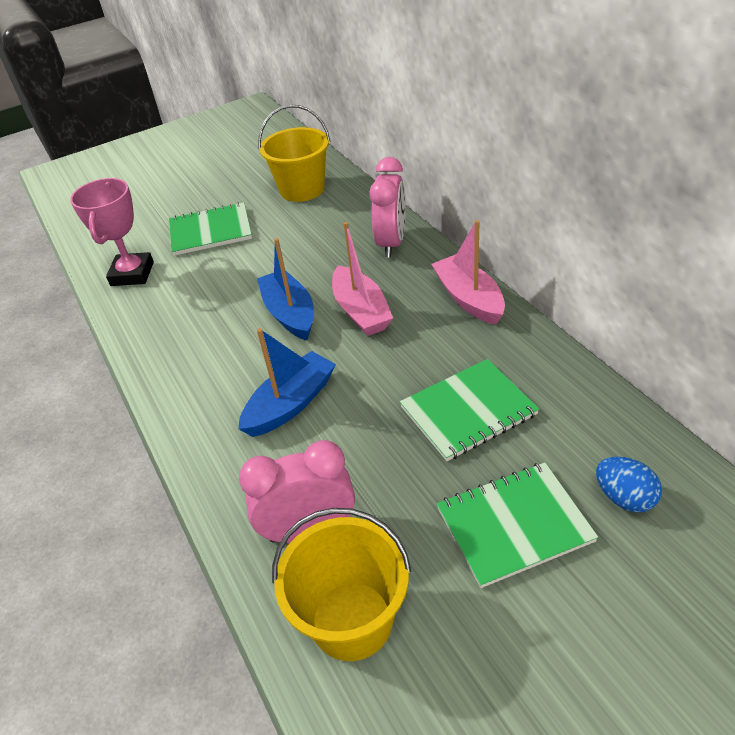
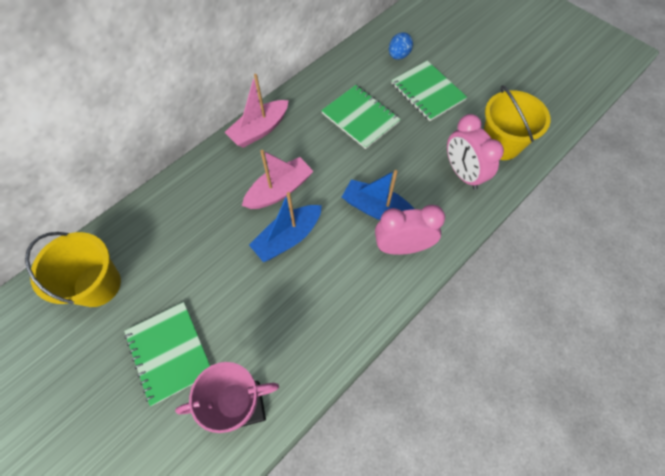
camera: 110 degrees left, 20 degrees up
pink clock [369,157,406,257] -> pink clock moved to [375,205,445,255]

